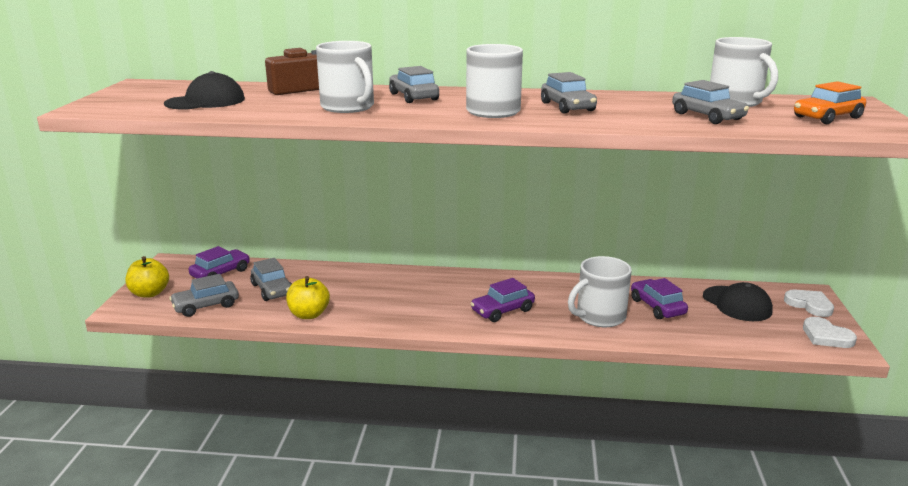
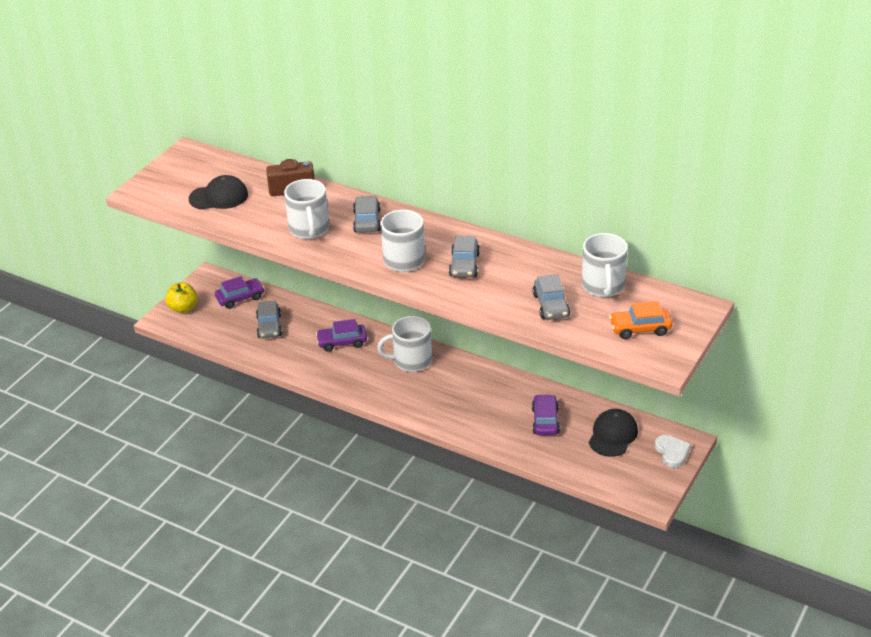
camera: 25 degrees right, 15 degrees up
grey car [169,274,239,317] -> none
yellow apple [286,276,330,319] -> none
purple car [470,278,535,322] -> purple car moved to [316,319,367,352]
white mug [568,256,632,327] -> white mug moved to [377,316,432,372]
black cap [703,282,773,321] -> black cap turned 150 degrees counterclockwise [589,409,638,456]
white heart [803,317,857,348] -> none

